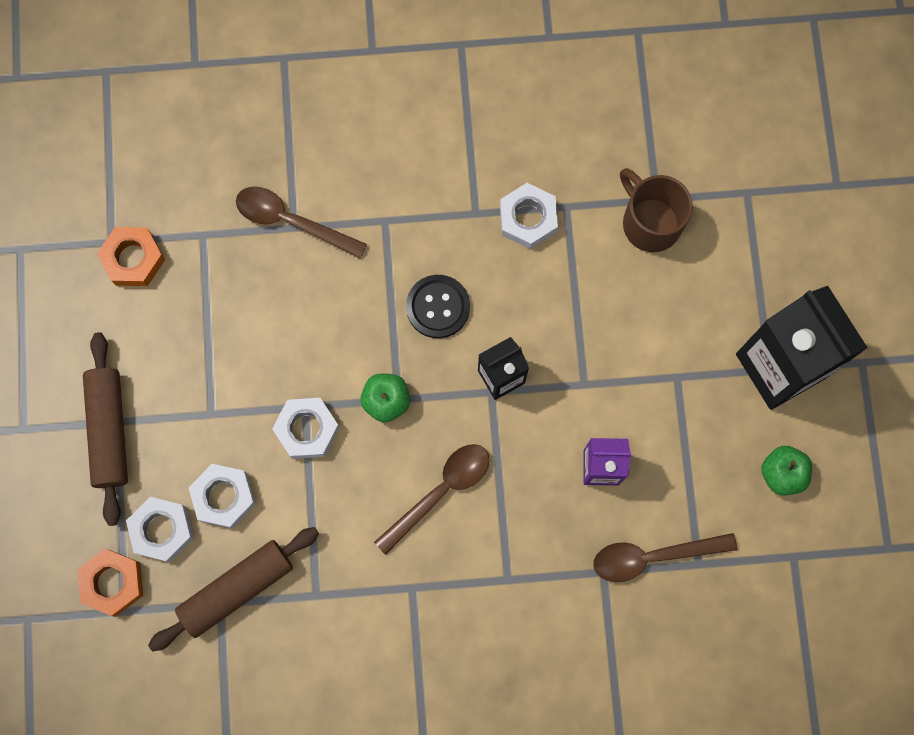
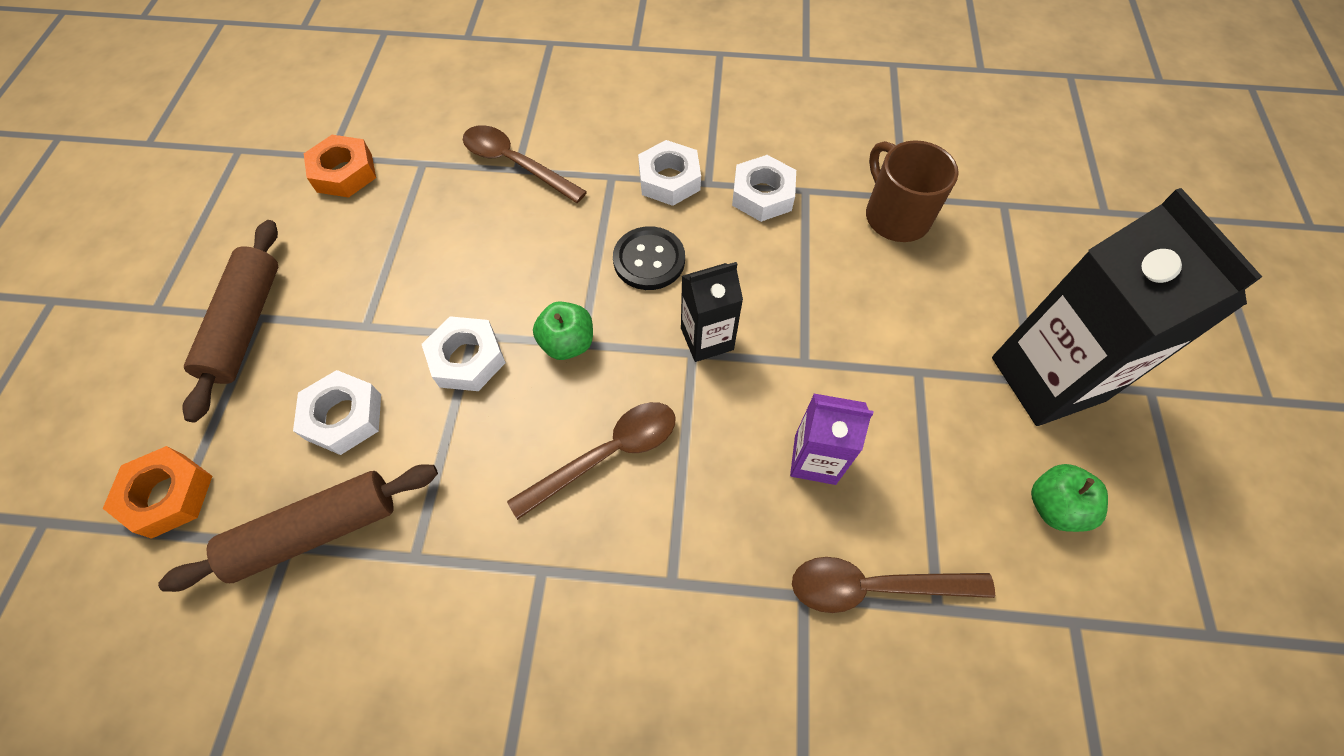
camera: 10 degrees right, 15 degrees down
white nut [126,497,194,562] -> white nut moved to [638,140,701,206]

